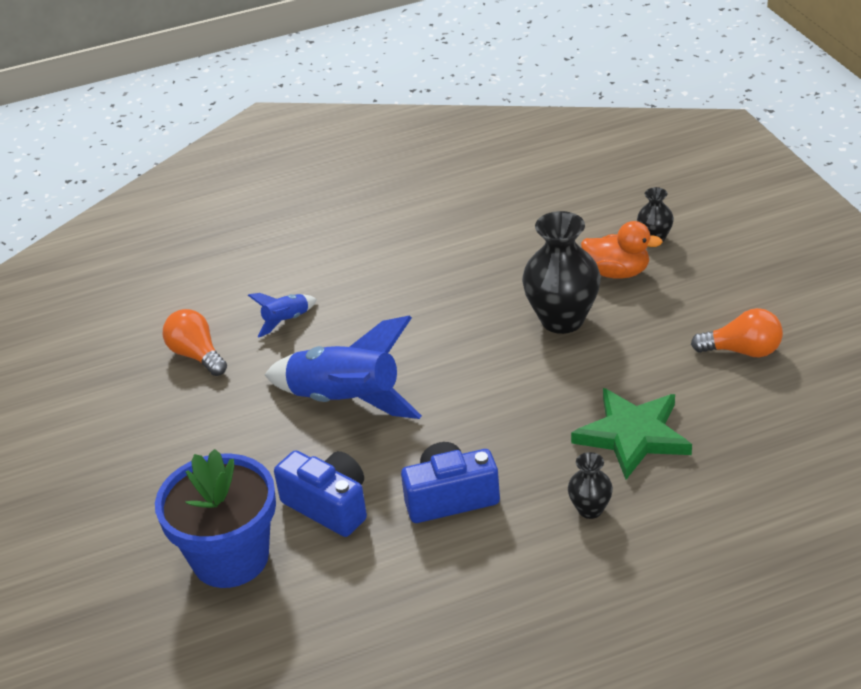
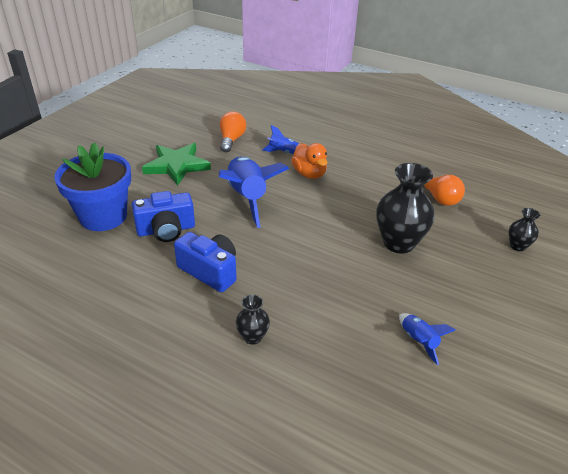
camera: 45 degrees right, 0 degrees up
blue camera [274,450,367,537] -> blue camera turned 75 degrees clockwise [132,191,195,242]
green star [571,388,692,480] -> green star moved to [142,143,211,186]
orange duck [581,221,663,279] -> orange duck moved to [291,143,327,179]
orange light bulb [691,308,783,358] -> orange light bulb moved to [423,175,465,206]
none -> blue rocket [399,313,456,365]

